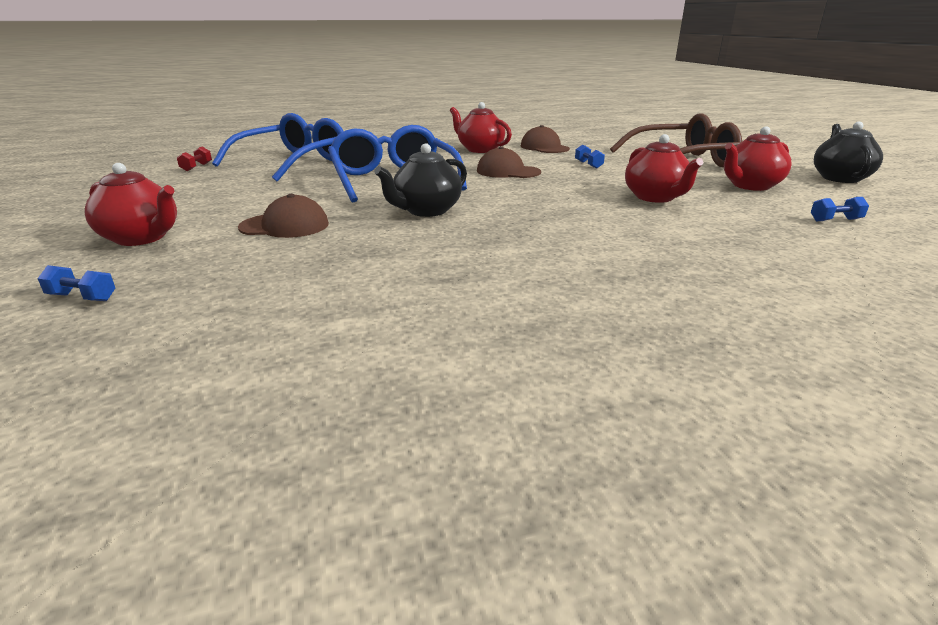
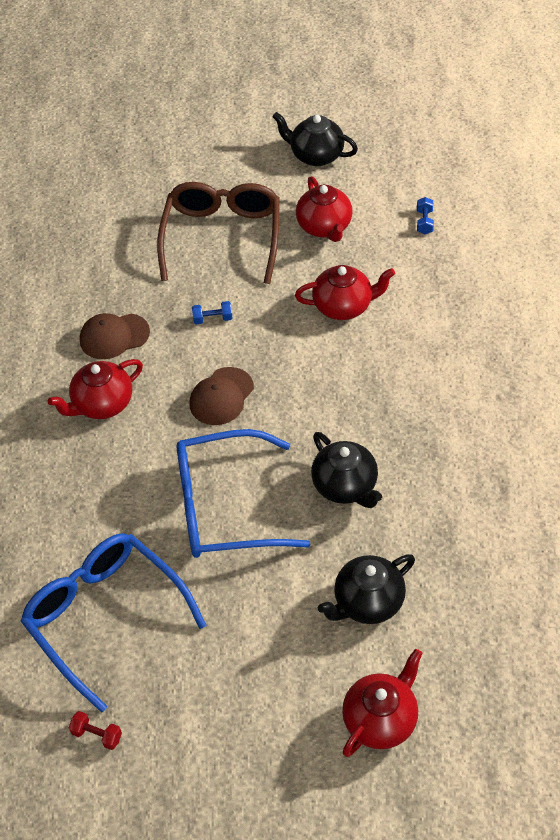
camera: 75 degrees left, 25 degrees up
blue dumbbell [37,265,115,301] -> none
brown cap [238,194,329,238] -> black teapot [318,554,415,624]

